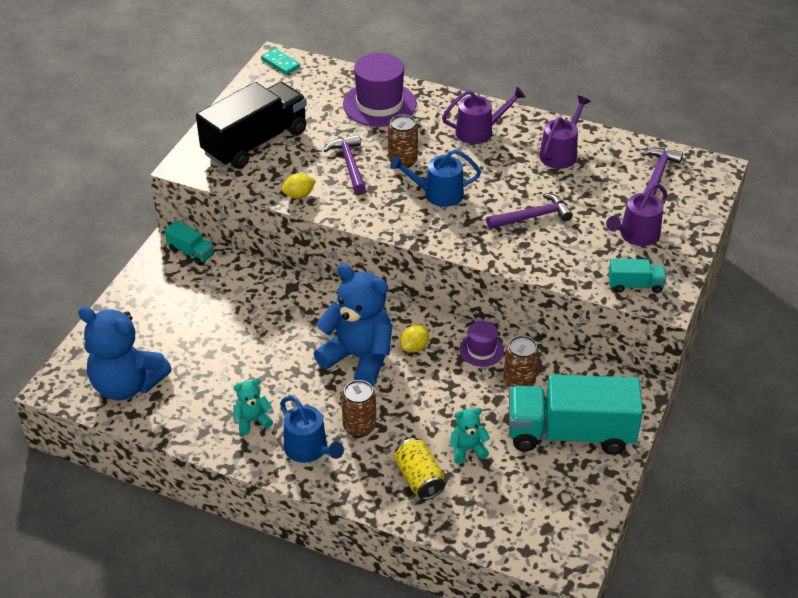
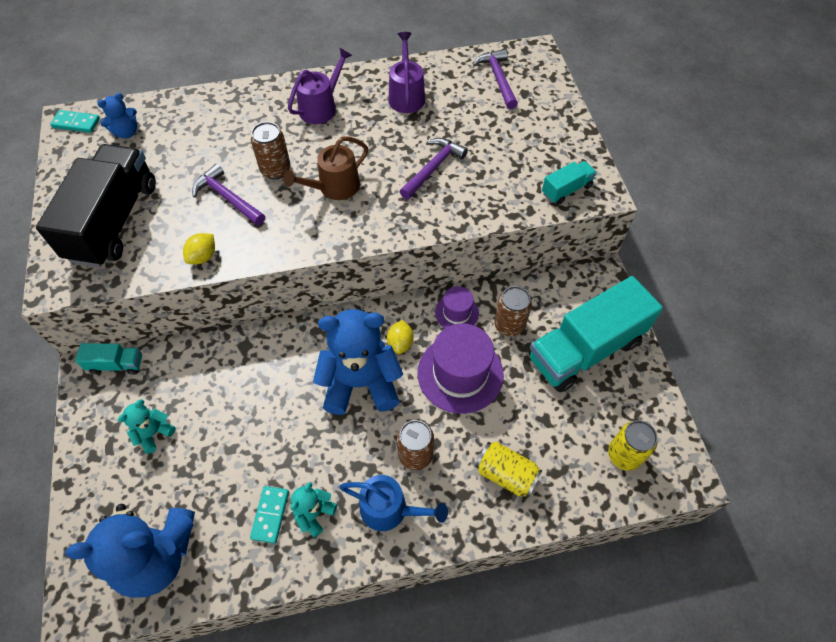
camera: 35 degrees left, 15 degrees up
purple hat [343,53,416,127] -> purple hat moved to [418,323,504,414]
blue watering can [390,149,481,207] -> brown watering can [283,136,368,200]
turquoise teddy bear [450,408,490,464] -> turquoise teddy bear moved to [118,399,176,454]
purple watering can [606,183,668,246] -> none
none -> blue teddy bear [97,93,137,139]
none -> turquoise domino [250,486,289,543]
none -> yellow can [608,420,657,471]

